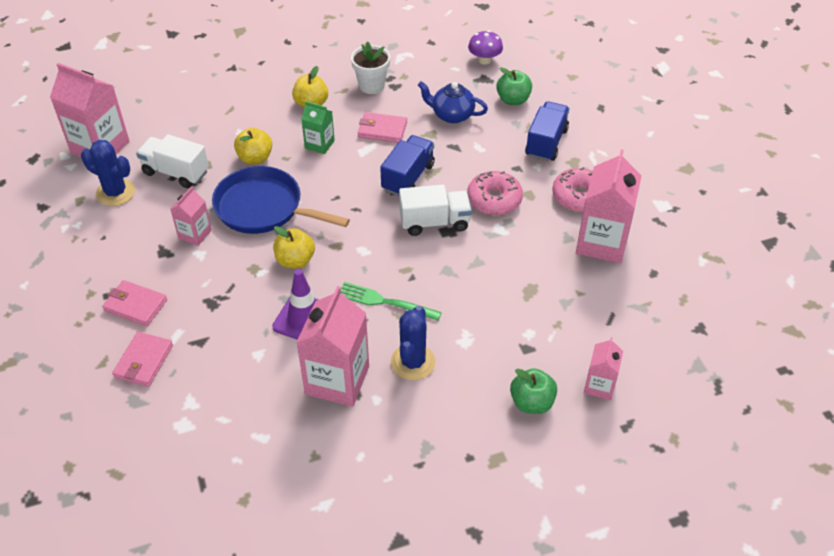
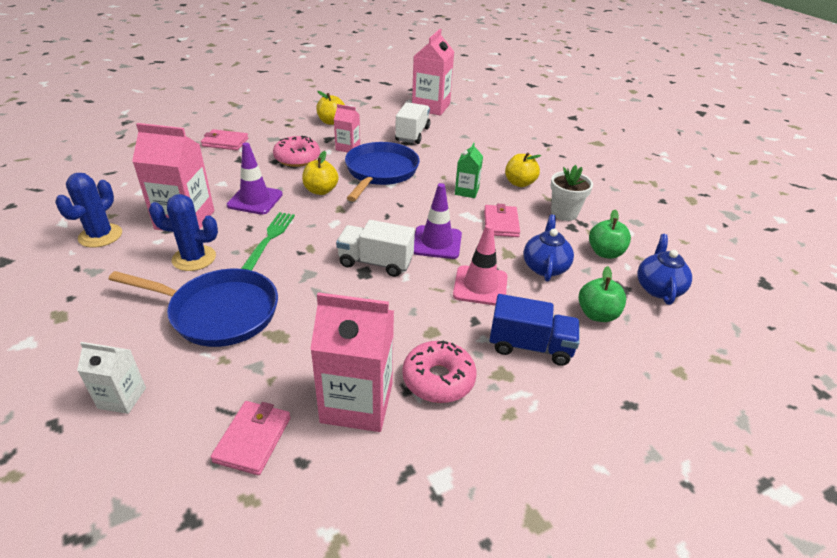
camera: 80 degrees right, 10 degrees down
blue cactus [81,140,135,206] -> blue cactus moved to [55,173,122,248]
pink wallet [102,280,167,326] -> pink wallet moved to [210,401,291,475]
yellow apple [234,128,272,164] -> yellow apple moved to [316,91,345,125]
blue truck [380,135,435,196] -> purple traffic cone [413,183,462,259]
white truck [399,184,472,236] -> white truck turned 120 degrees clockwise [336,220,415,277]
pink donut [467,171,523,215] -> pink donut moved to [273,136,320,167]
purple mushroom [468,30,503,65] -> blue teapot [637,234,692,305]
green apple [510,368,557,414] -> green apple moved to [589,210,631,259]
pink carton [584,337,623,400] -> white carton [77,342,146,414]
none -> blue pan [109,269,278,347]
none -> pink traffic cone [453,224,507,305]

